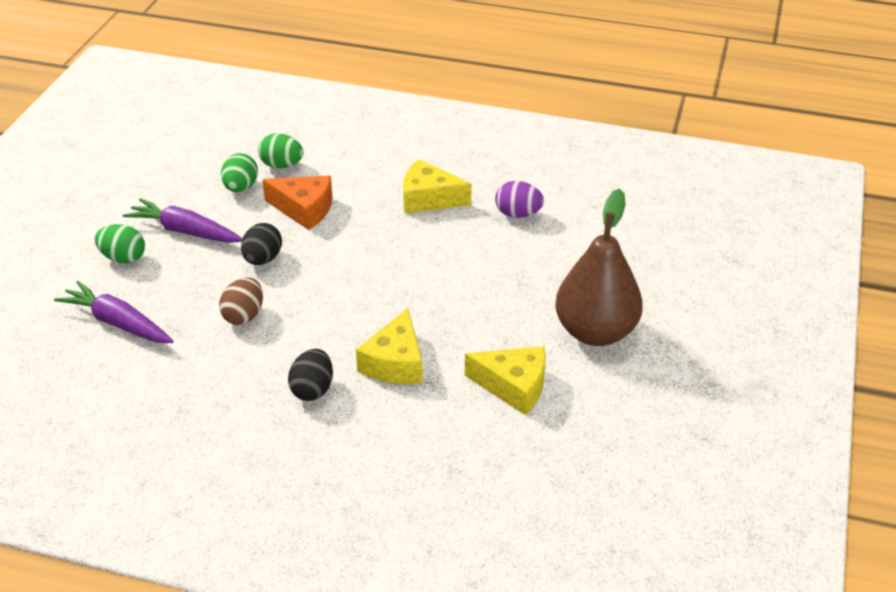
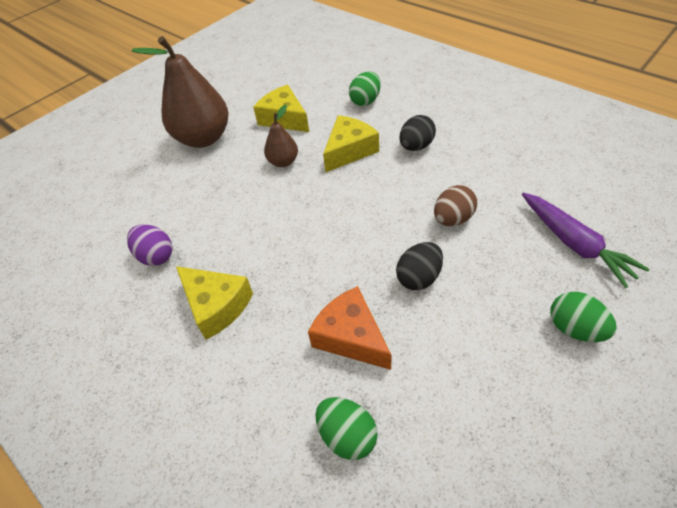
camera: 150 degrees left, 10 degrees up
purple carrot [123,198,243,243] -> none
green egg [221,153,258,192] -> green egg moved to [349,72,381,106]
none -> brown pear [264,105,298,167]

